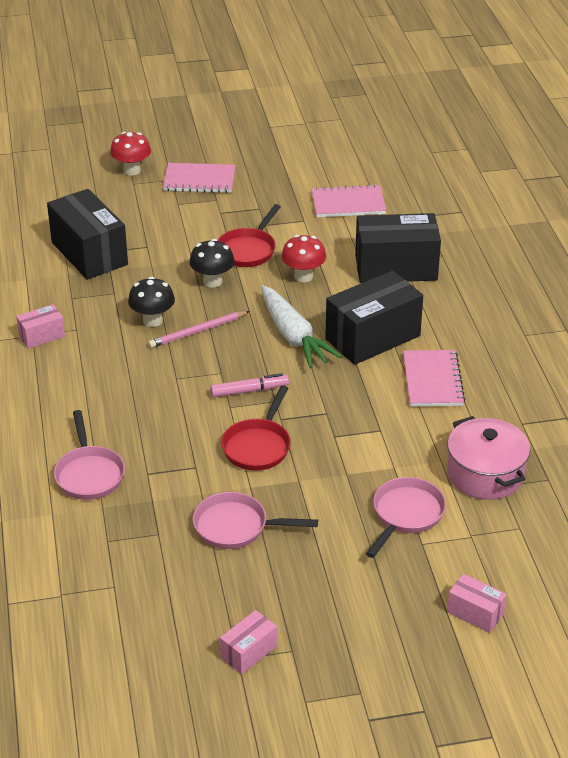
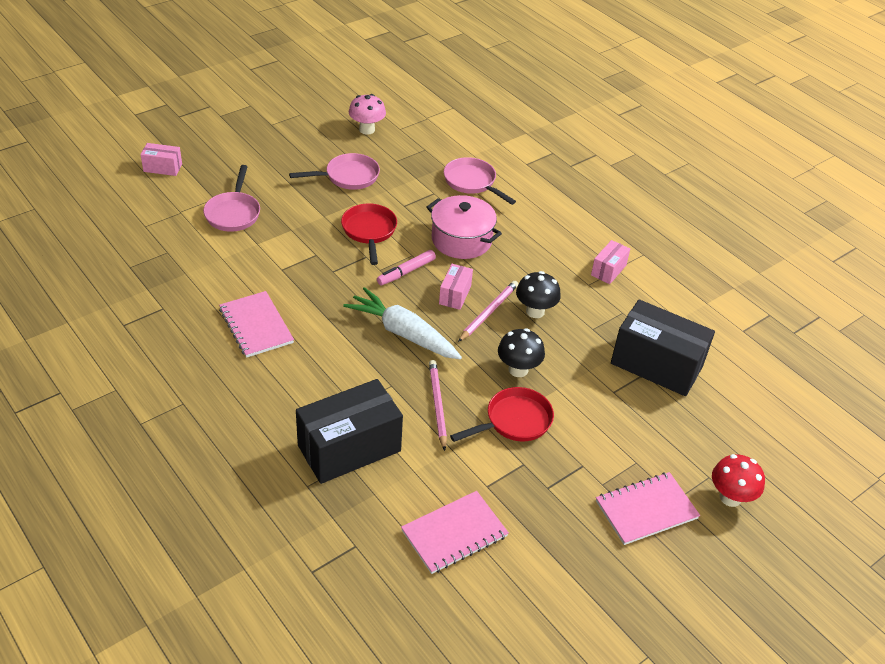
camera: 150 degrees right, 5 degrees up
red pan [218,204,281,267] -> red pan turned 60 degrees clockwise [450,387,554,442]
pink box [220,610,277,674] -> pink box moved to [439,264,473,310]
red mushroom [281,235,326,282] -> pink pencil [429,360,447,451]
black box [325,270,423,365] -> none
pink pot [447,416,530,500] -> pink pot moved to [426,195,502,259]
none -> pink mushroom [349,94,386,135]

